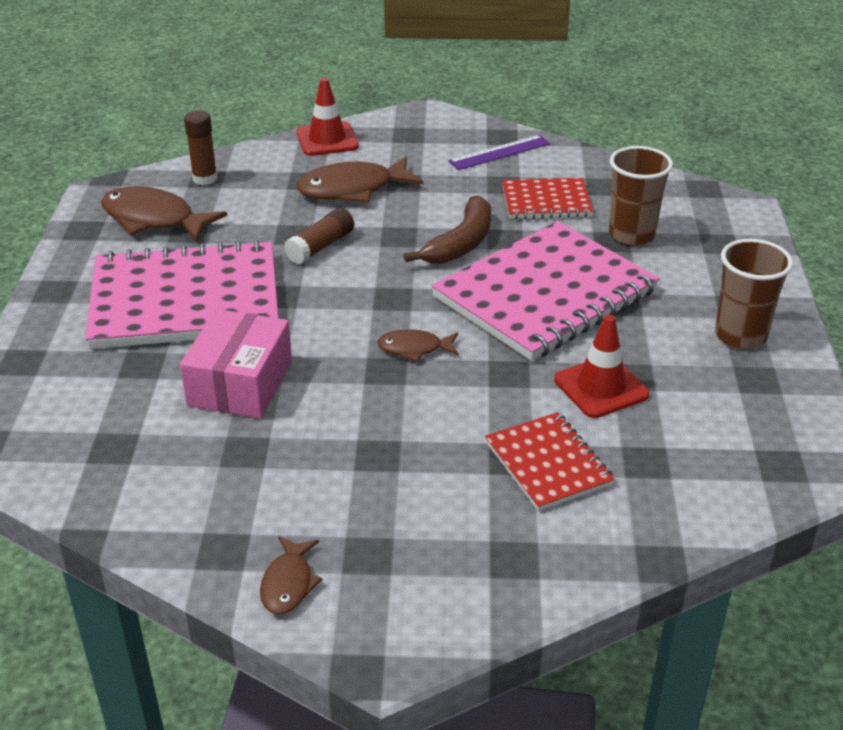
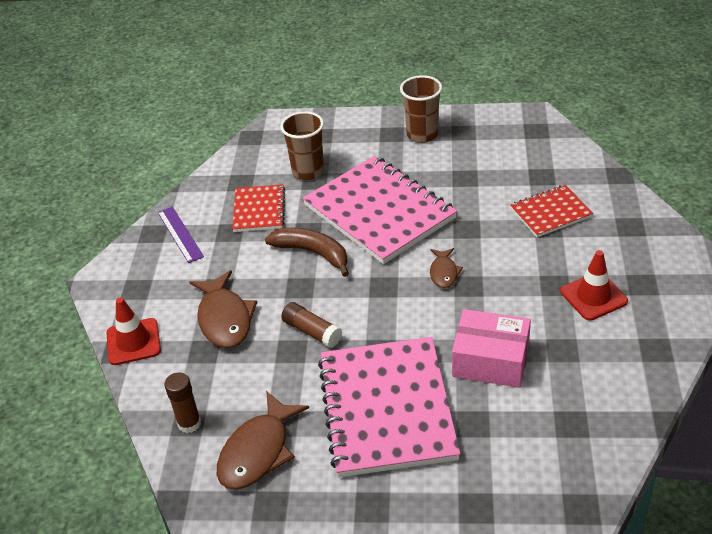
camera: 85 degrees left, 5 degrees up
brown fish [260,536,322,615] -> none
red traffic cone [554,315,649,418] -> red traffic cone moved to [560,250,628,321]

